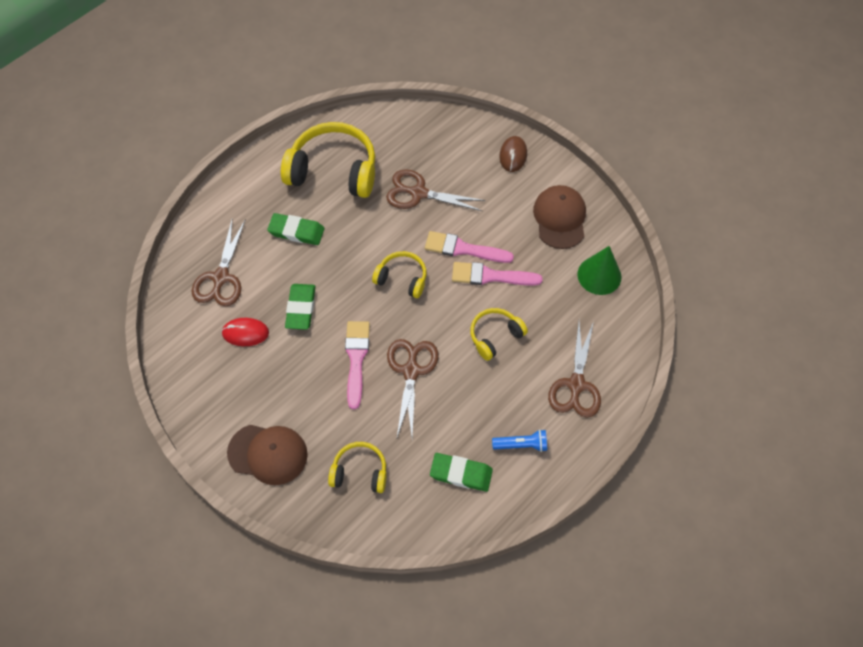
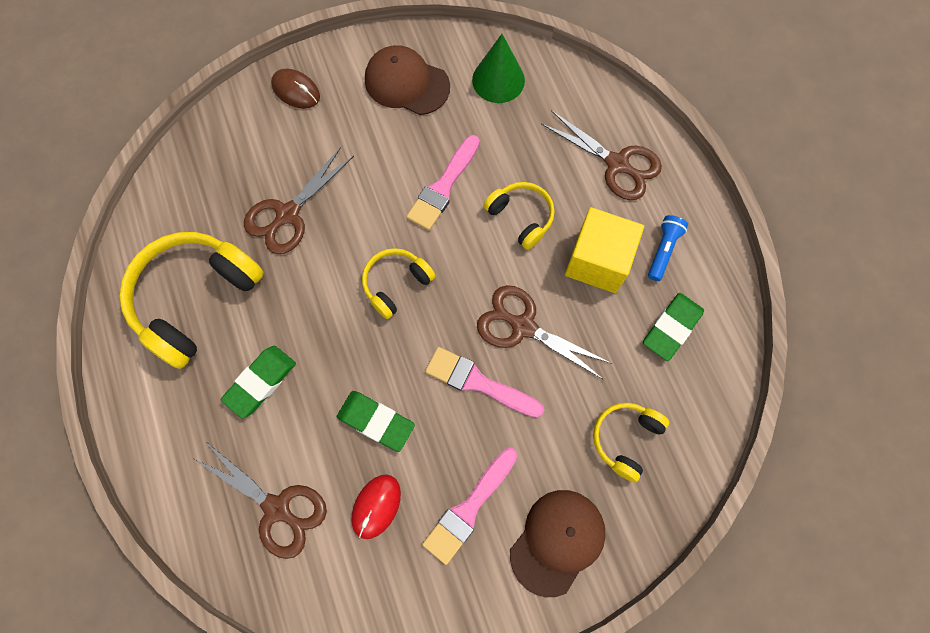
camera: 65 degrees left, 10 degrees up
pink brush [425,231,514,263] -> pink brush moved to [422,448,518,565]
yellow headphones [470,308,528,361] -> yellow headphones turned 150 degrees clockwise [483,182,555,250]
none -> yellow cube [565,207,644,293]

